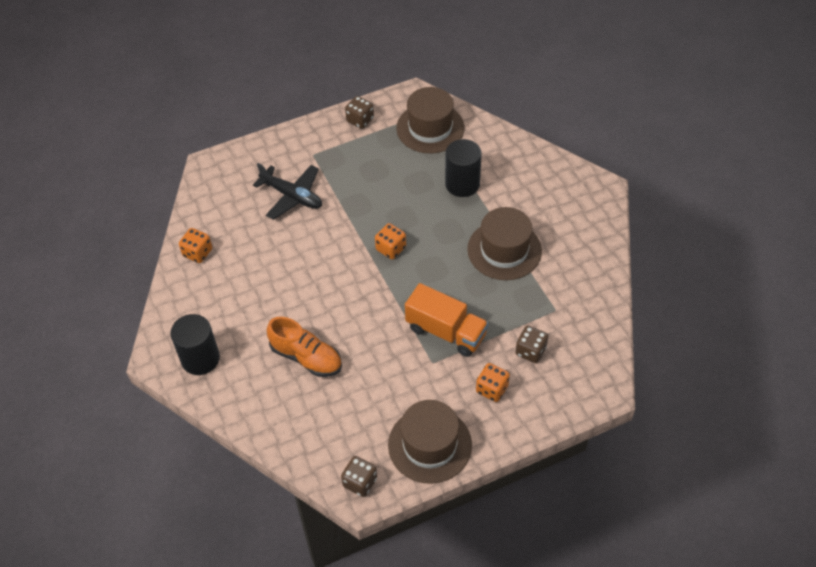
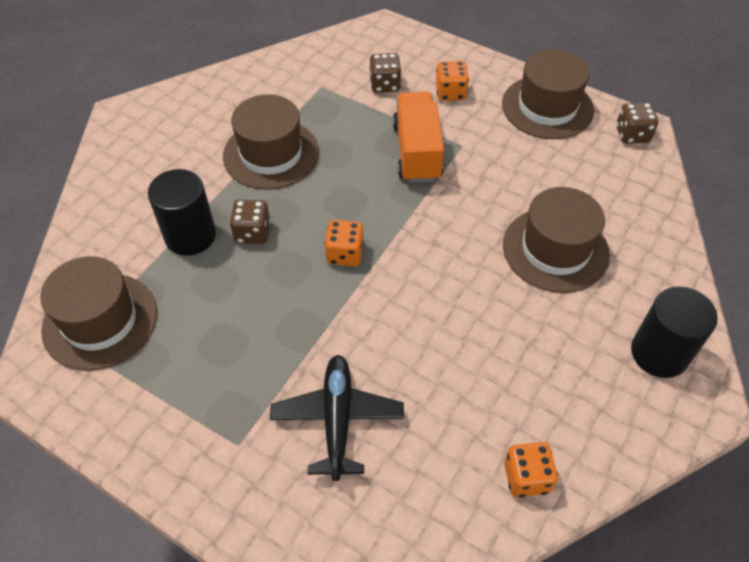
camera: 125 degrees left, 0 degrees up
orange shoe [267,317,342,377] -> brown hat [503,187,610,293]
brown dice [345,96,374,129] -> brown dice moved to [230,199,270,244]

